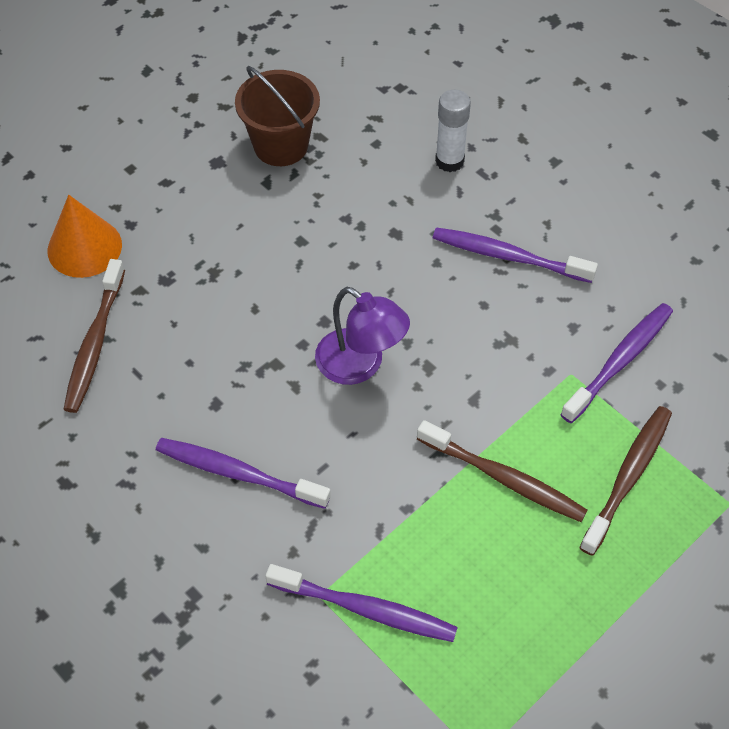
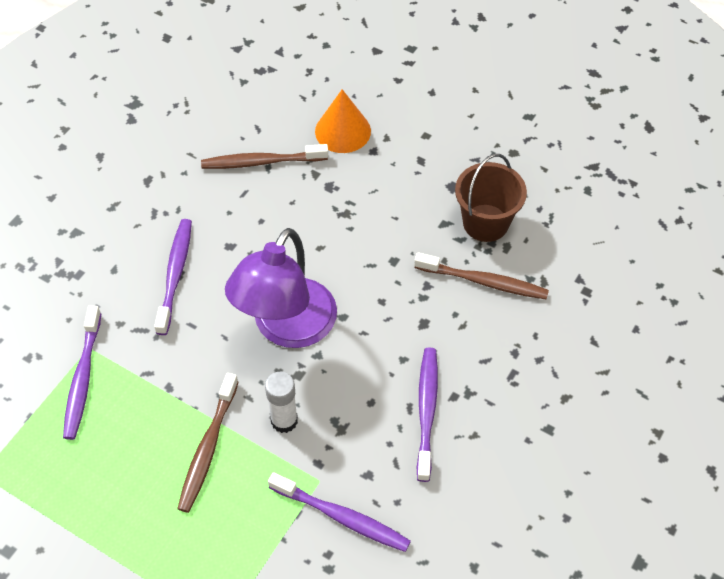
camera: 75 degrees right, 0 degrees up
purple lamp [315,287,410,385] -> purple lamp [225,228,337,348], size x1.55
white glue stick [435,90,471,172] -> white glue stick moved to [265,372,298,433]
brown toothbrush [579,406,672,556] -> brown toothbrush moved to [414,252,549,299]

